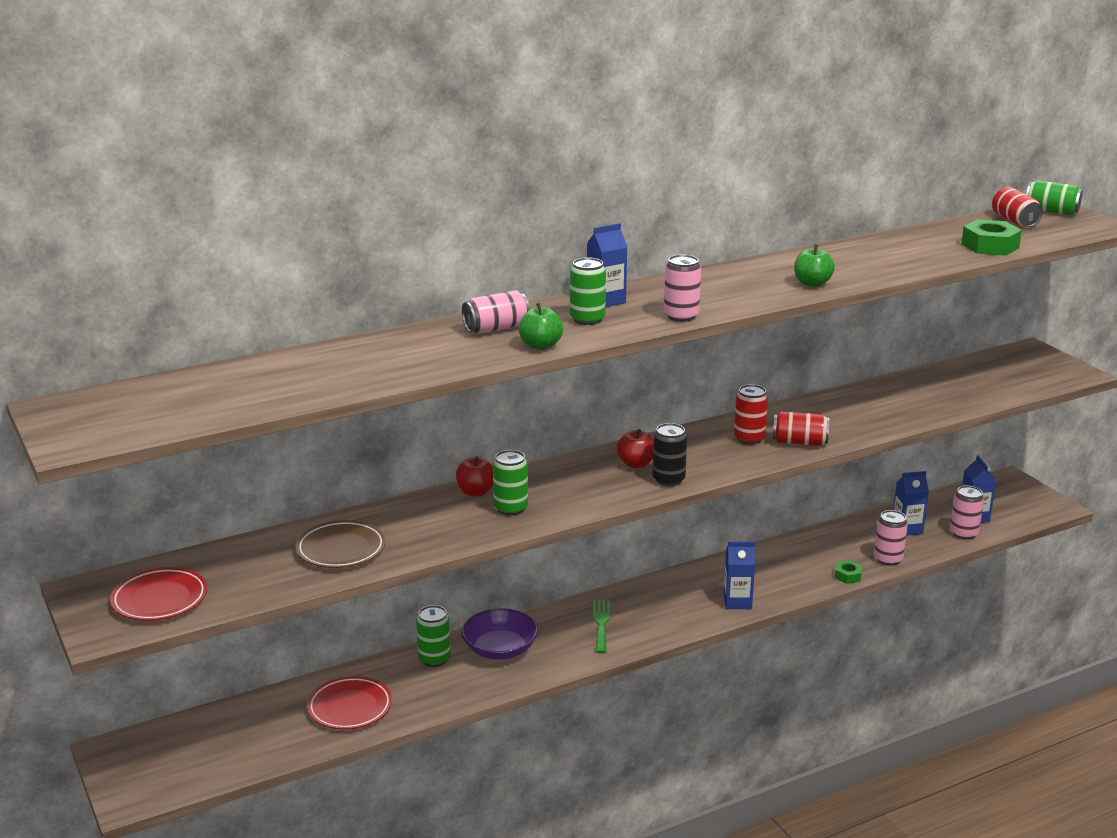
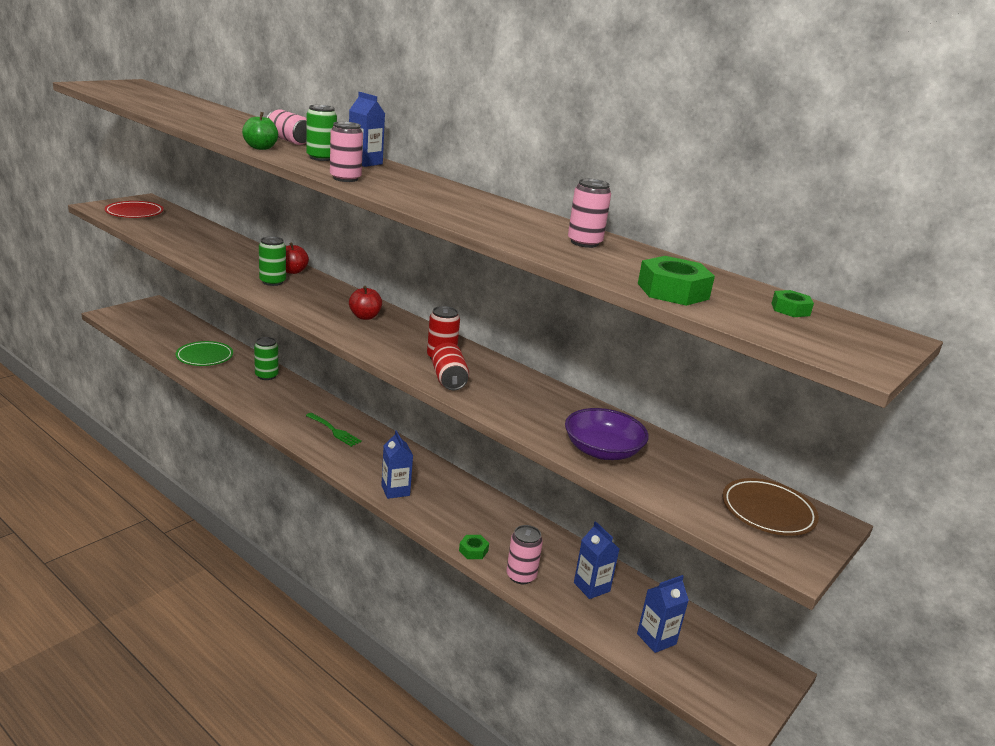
camera: 65 degrees right, 0 degrees up
brown plate [295,520,386,568] -> brown plate moved to [722,478,819,536]
red plate [307,676,392,730] -> green plate [176,341,233,366]
purple bowl [461,608,538,660] -> purple bowl moved to [565,408,649,460]
green fork [593,600,610,654] -> green fork turned 60 degrees clockwise [306,413,362,447]
black can [652,423,687,486] -> none
green apple [794,244,835,287] -> none
pink can [950,486,984,539] -> pink can moved to [568,179,611,248]
red can [992,186,1043,227] -> green nut [771,290,814,317]
green can [1026,180,1083,215] -> none

